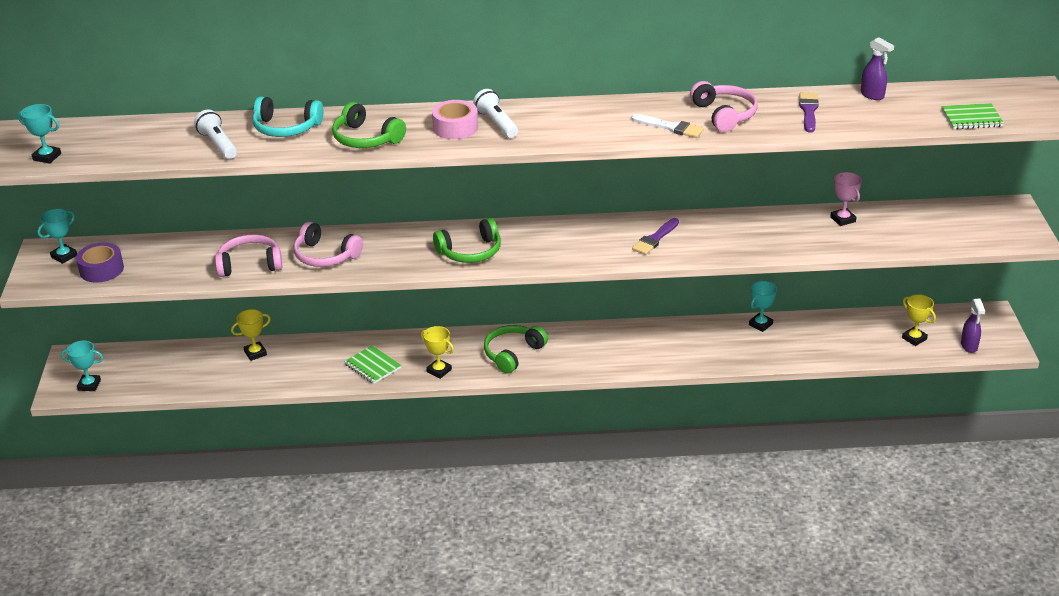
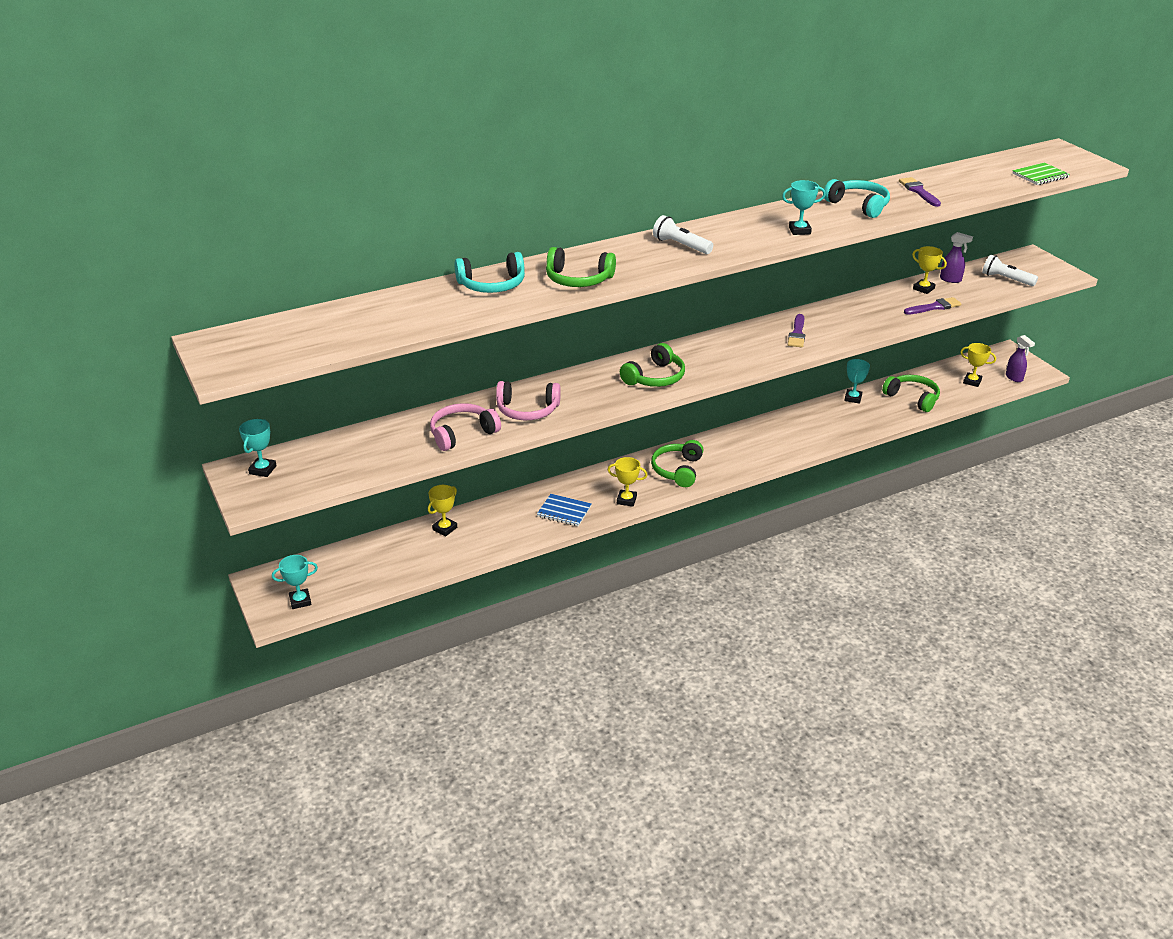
camera: 25 degrees left, 0 degrees up
turquoise trophy [18,104,61,164] -> turquoise trophy moved to [782,180,826,235]
purple tape [76,242,124,283] -> none
white flashlight [194,110,237,159] -> white flashlight moved to [982,255,1038,286]
green notebook [344,345,401,384] -> blue notebook [537,494,592,526]
pink tape [432,100,478,139] -> none
white brush [631,114,704,138] -> none
pink headphones [690,81,758,132] -> turquoise headphones [824,179,890,218]
pink trophy [830,172,862,226] -> yellow trophy [912,246,947,294]
purple spray bottle [861,37,894,100] -> purple spray bottle moved to [940,232,973,283]
none -> green headphones [882,375,940,412]
none -> purple brush [904,297,962,315]

